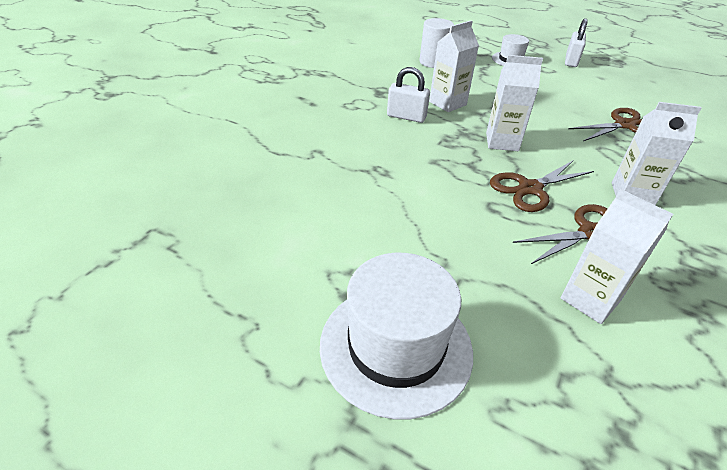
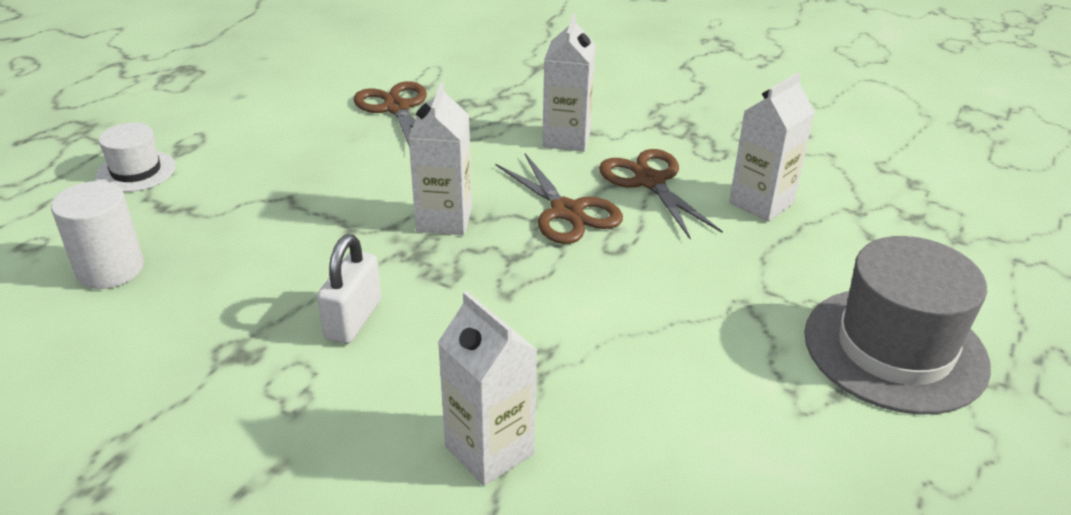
camera: 90 degrees left, 5 degrees down
white hat [320,253,473,419] -> grey hat [804,236,991,415]
white carton [429,20,479,112] -> white carton moved to [438,291,537,486]
white padlock [565,18,588,67] -> none

